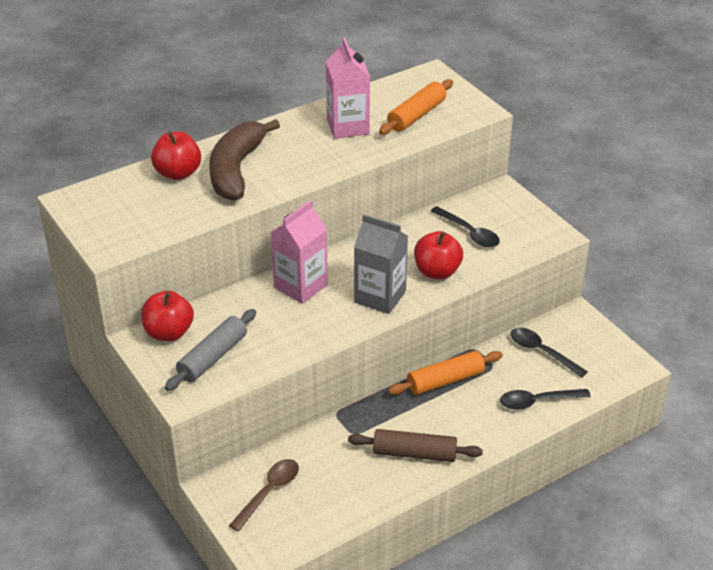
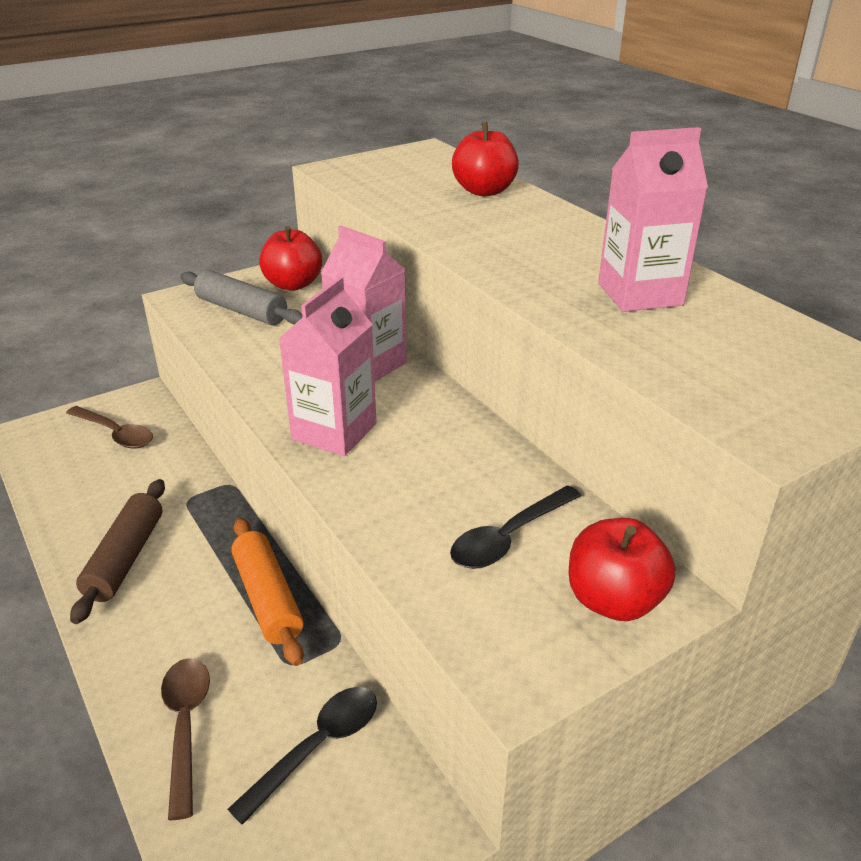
camera: 90 degrees right, 5 degrees down
brown banana [209,119,280,201] -> none
grey carton [354,214,408,314] -> pink carton [279,277,376,456]
orange rolling pin [379,79,453,135] -> none
red apple [414,231,463,279] -> red apple moved to [568,518,676,621]
black spoon [500,389,591,410] -> brown spoon [161,658,210,820]

